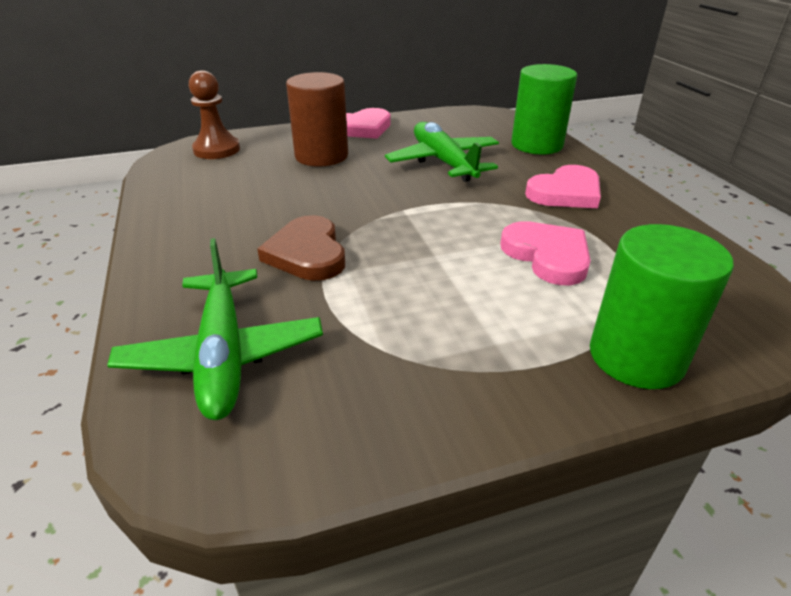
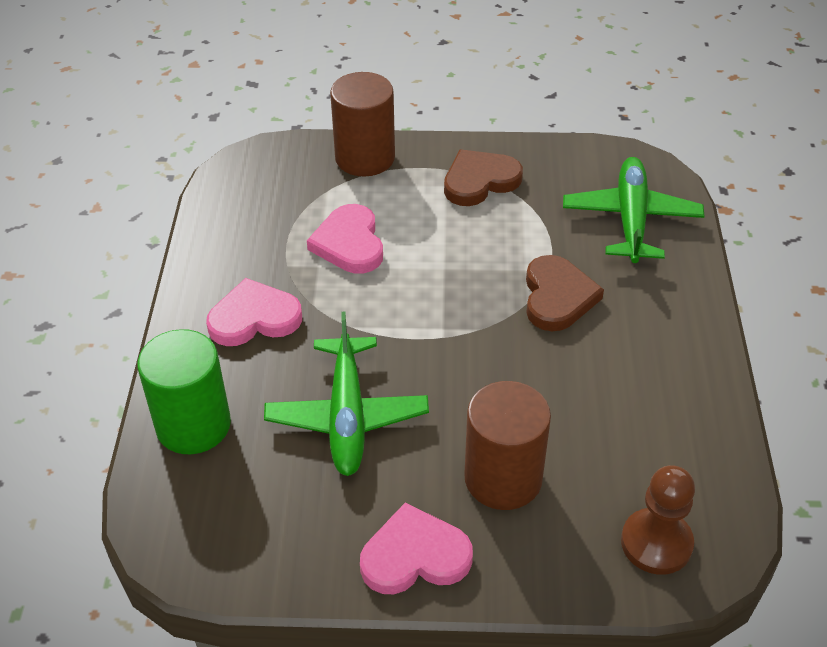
camera: 160 degrees left, 10 degrees up
green cylinder [590,224,734,389] -> brown cylinder [330,72,395,176]
none -> brown heart [444,149,523,206]

